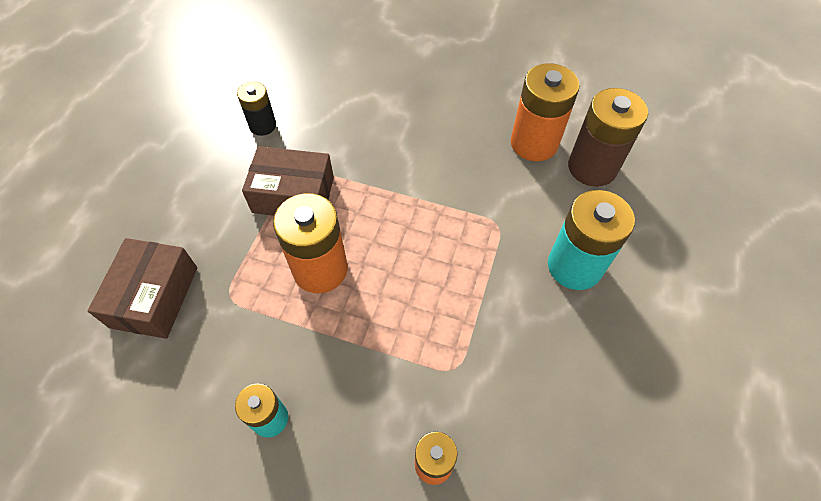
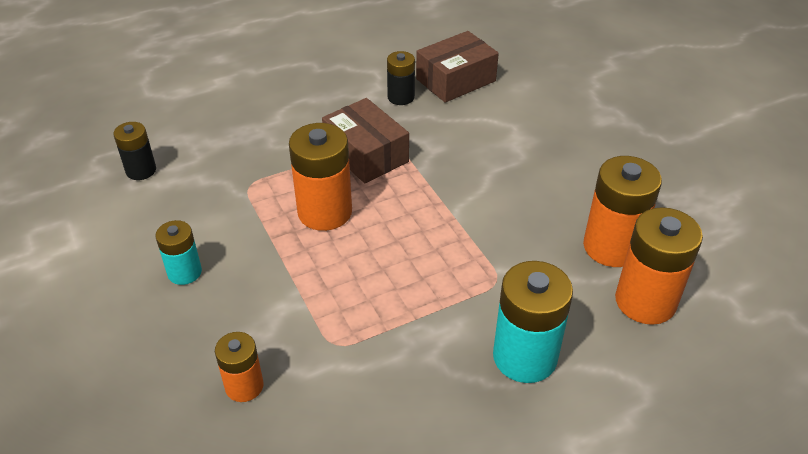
camera: 45 degrees right, 15 degrees down
brown box [88,238,197,339] -> brown box moved to [416,31,499,103]
brown battery [568,88,648,187] -> orange battery [615,207,703,325]
none -> black battery [113,122,156,180]

